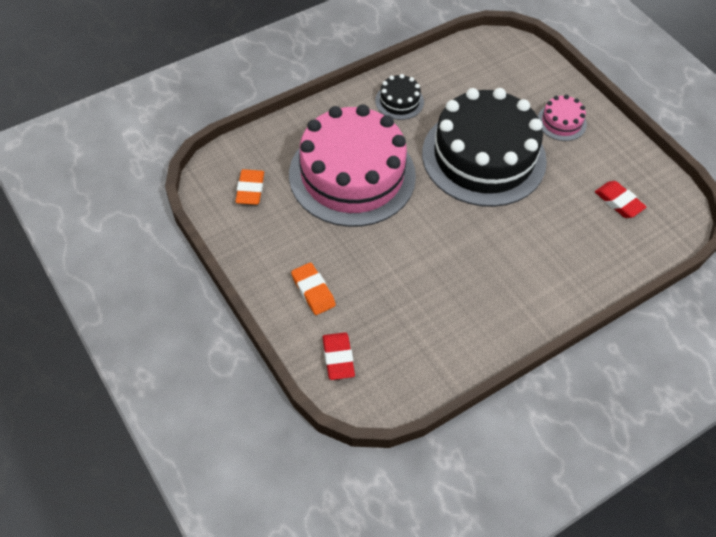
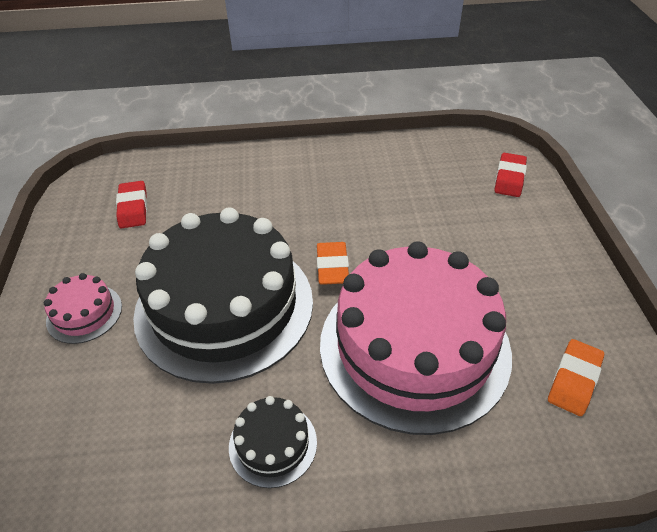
camera: 150 degrees left, 10 degrees down
orange eraser [291,262,336,315] -> orange eraser moved to [317,242,349,285]

